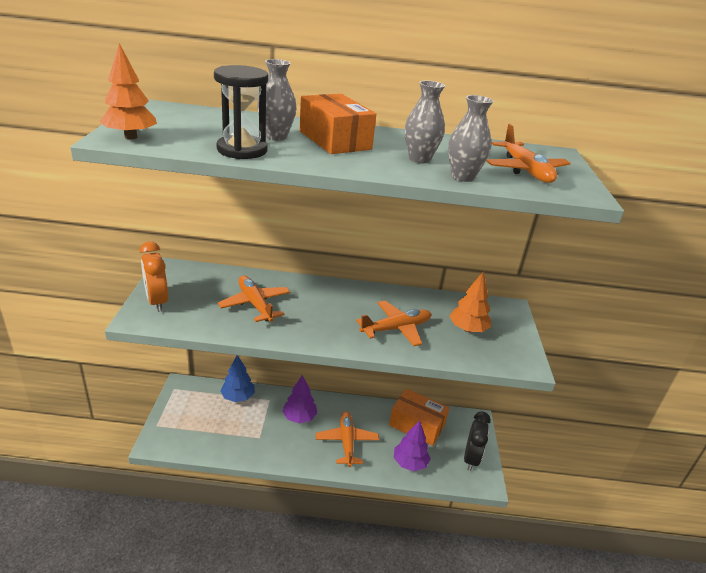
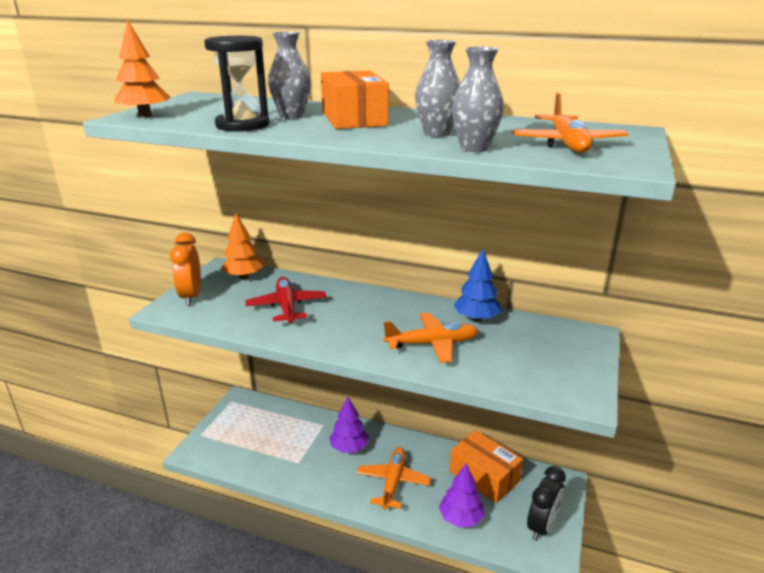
camera: 20 degrees right, 5 degrees down
orange plane [218,276,290,322] -> red plane [245,277,326,323]
blue tree [220,355,255,402] -> blue tree moved to [454,249,501,322]
orange tree [450,271,491,332] -> orange tree moved to [221,213,263,279]

